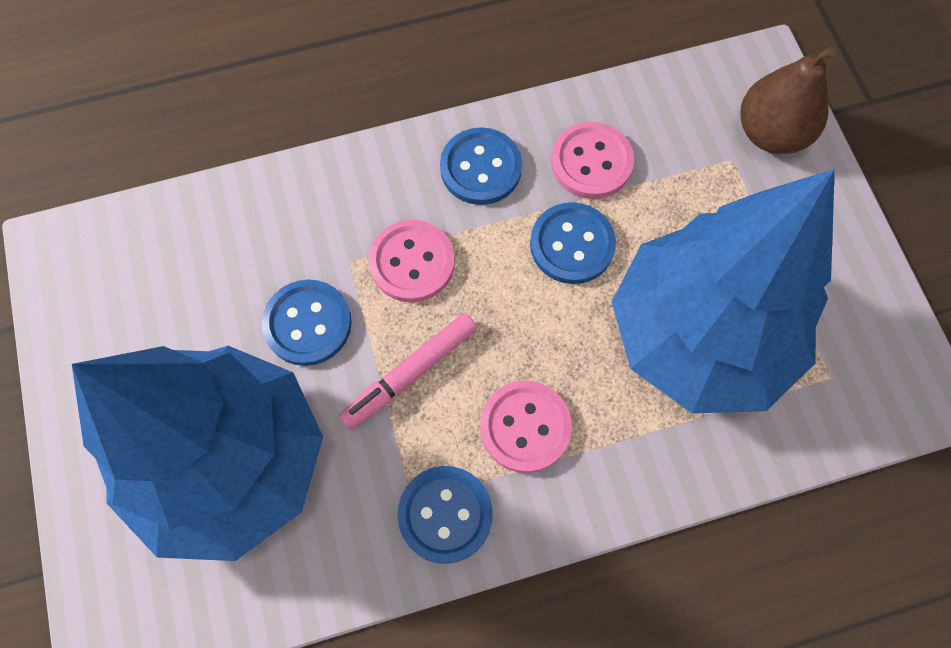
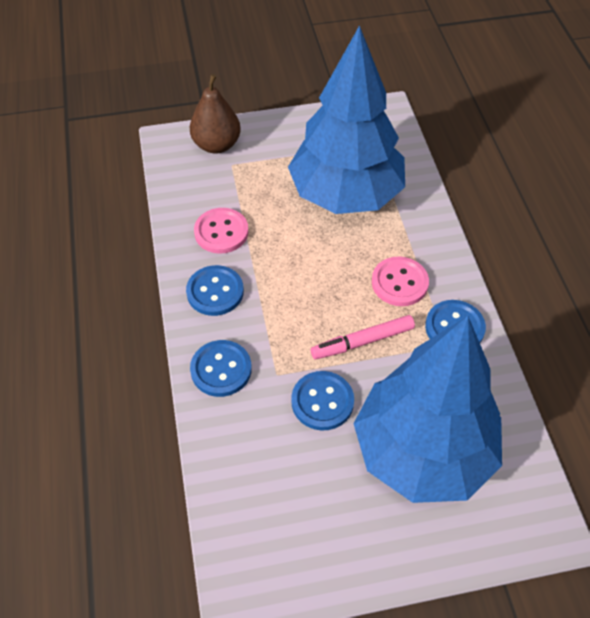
camera: 85 degrees left, 15 degrees down
pink marker [339,313,477,430] -> pink marker turned 105 degrees clockwise [311,315,415,359]
pink button [369,220,455,302] -> none
blue button [530,202,616,284] -> blue button moved to [190,340,252,397]

